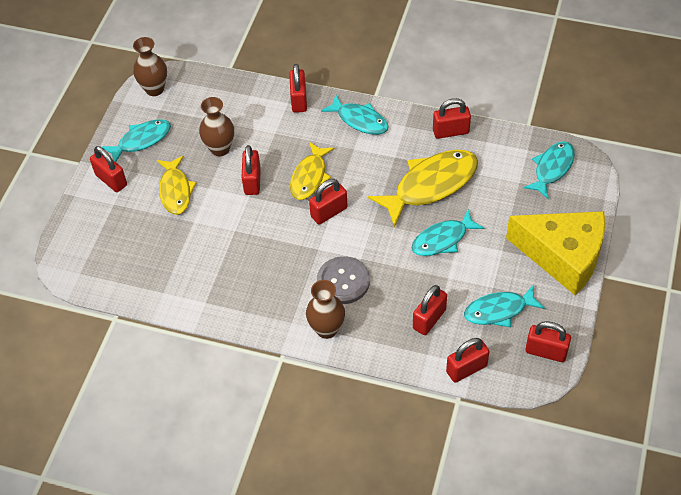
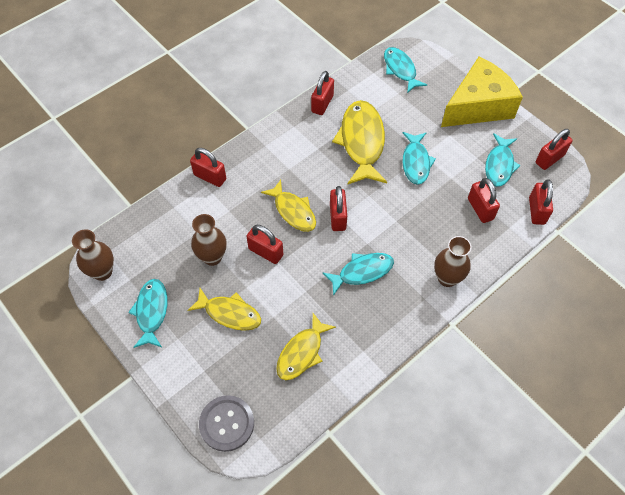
camera: 60 degrees left, 5 degrees up
red padlock [90,146,127,192] -> none
grey button [317,256,370,304] -> grey button moved to [199,395,254,452]
turquoise fish [321,95,389,135] -> turquoise fish moved to [323,253,394,296]
none -> yellow fish [276,313,336,380]

